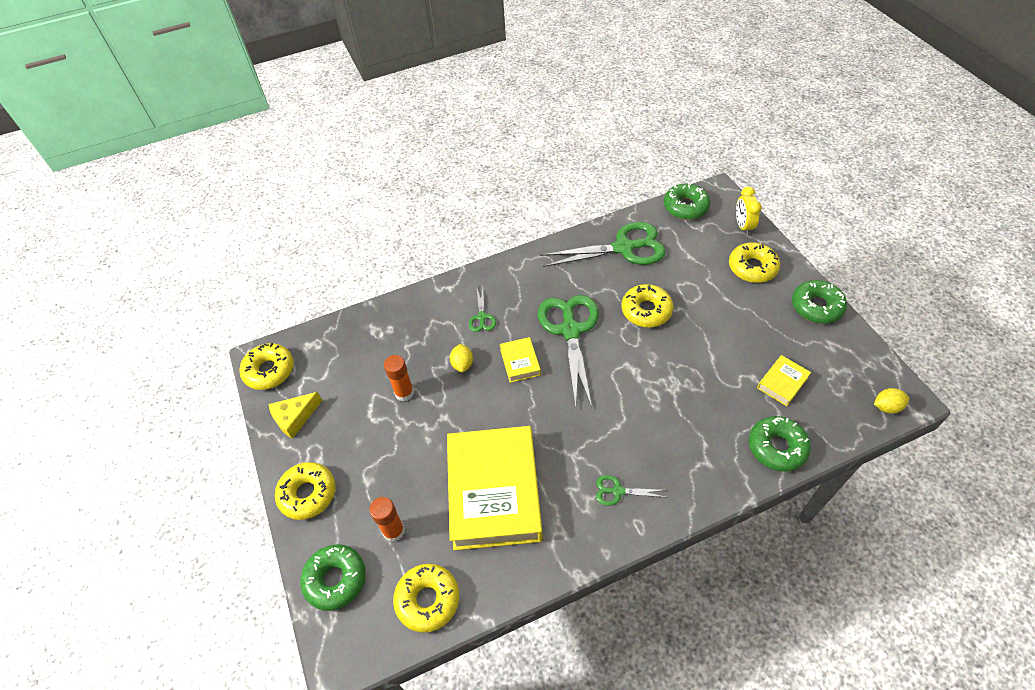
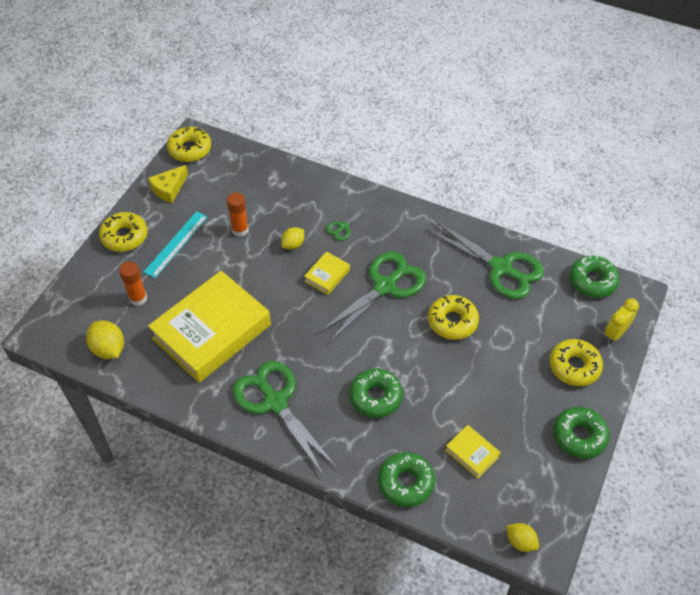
camera: 45 degrees right, 0 degrees up
yellow cheese [269,392,322,439] -> yellow cheese turned 60 degrees counterclockwise [148,165,188,203]
green donut [300,544,366,611] -> green donut moved to [349,368,403,418]
yellow donut [393,564,459,633] -> yellow lemon [86,321,124,359]
green scissors [596,475,665,506] -> green scissors [232,361,338,476], size x2.21
yellow book [757,355,811,406] -> yellow book turned 45 degrees clockwise [445,425,501,479]
none -> turquoise ruler [143,211,208,278]

